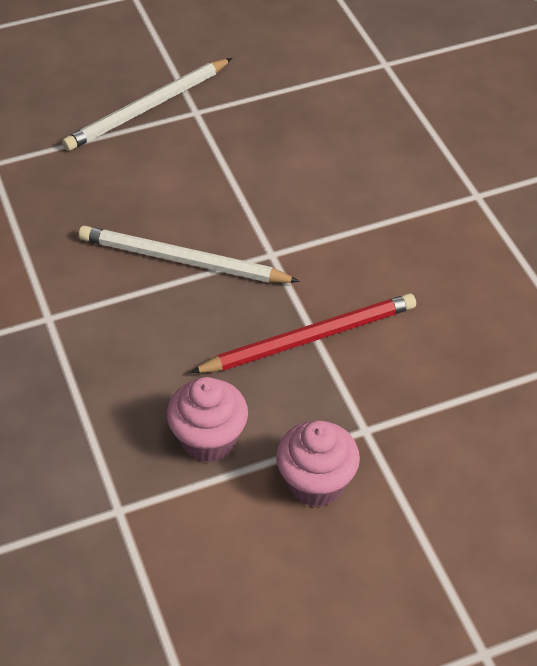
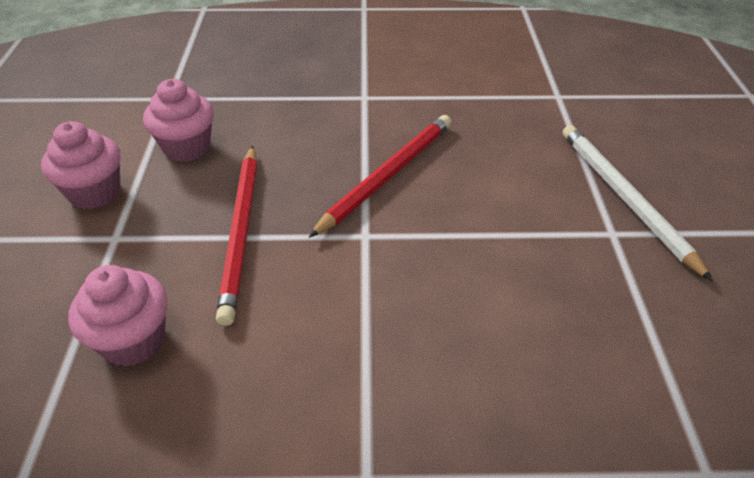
camera: 110 degrees right, 5 degrees down
white pencil [79,226,300,283] -> red pencil [309,115,451,238]
none -> pink cupcake [68,265,168,367]

